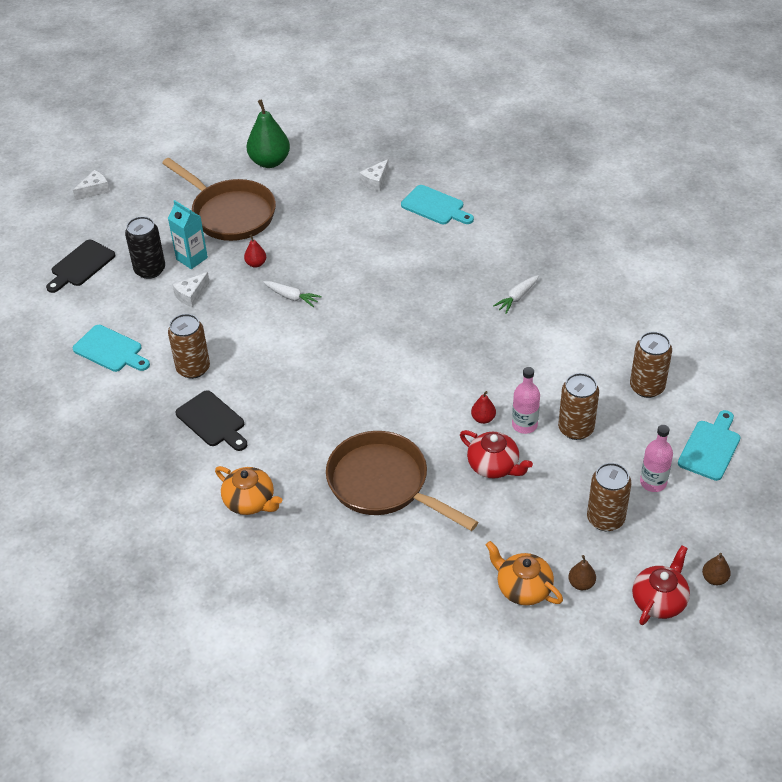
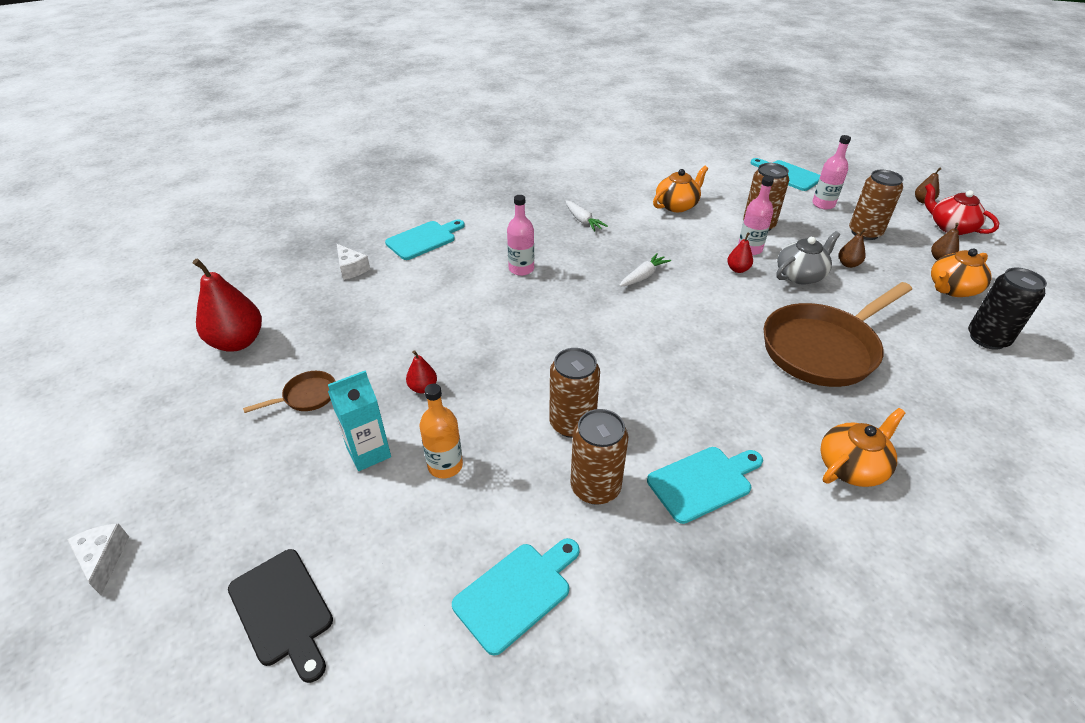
camera: 75 degrees left, 5 degrees down
black can [125,216,165,279] -> black can moved to [968,268,1047,350]
brown pan [162,158,276,241] -> brown pan [243,371,336,413], size x0.43
white cheese [173,272,210,307] -> orange bottle [419,384,463,479]
black cutting board [175,390,247,451] -> turquoise cutting board [647,447,763,524]
green pear [247,99,290,168] -> red pear [193,258,262,352]
white carrot [264,281,322,307] -> white carrot moved to [619,253,671,287]
red teapot [460,430,533,478] -> grey teapot [776,231,840,285]
brown can [630,332,672,398] -> brown can moved to [549,348,600,438]
none -> pink bottle [507,195,534,276]
none -> orange teapot [653,166,708,212]
none -> brown pear [839,229,866,268]

